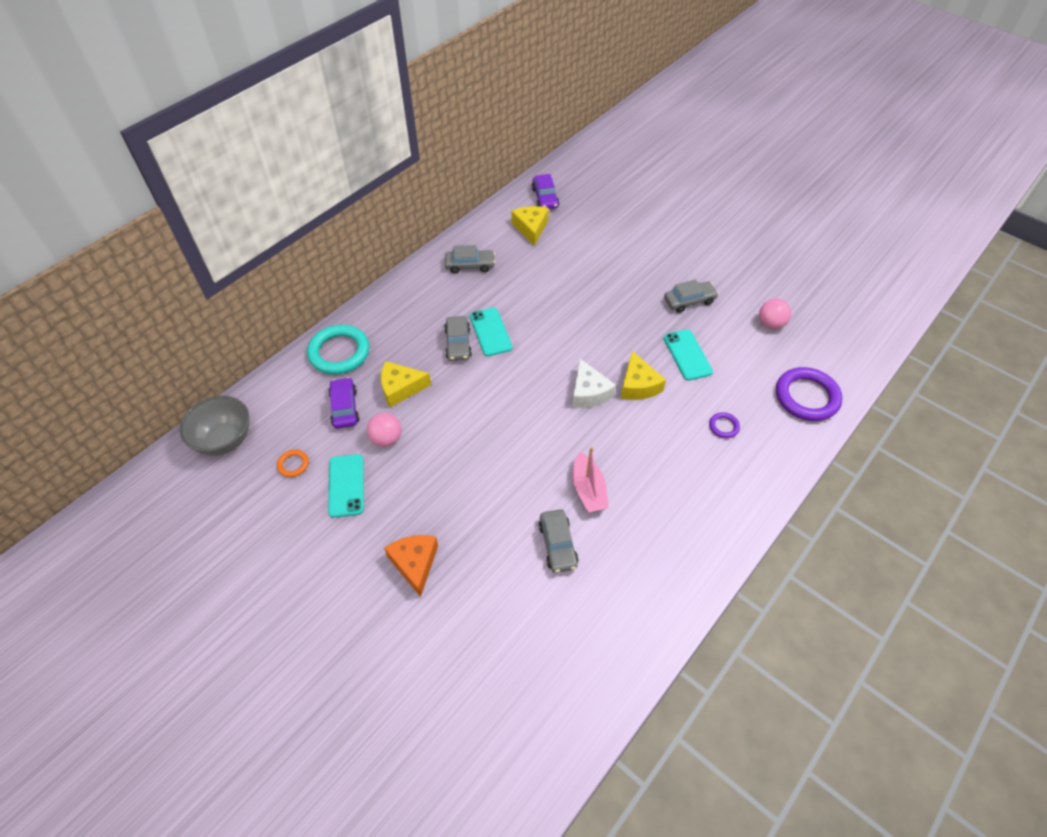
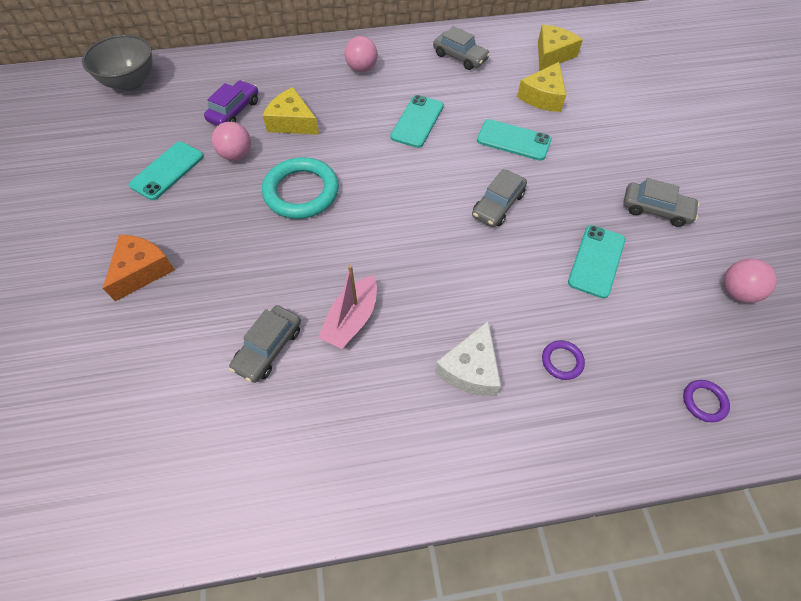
camera: 40 degrees right, 5 degrees up
orange ring [277,450,309,477] -> none
turquoise ring [307,325,369,374] -> turquoise ring moved to [262,157,339,219]
grey car [444,316,472,361] -> grey car moved to [472,169,527,227]
purple car [532,174,559,209] -> none
white cheese [572,359,616,408] -> white cheese moved to [435,321,501,396]
yellow cheese [621,351,666,400] -> yellow cheese moved to [517,62,566,112]
purple ring [776,367,842,421] -> purple ring [683,380,730,422], size x0.46
none -> pink ball [345,36,378,72]
none -> turquoise phone [477,119,552,161]

